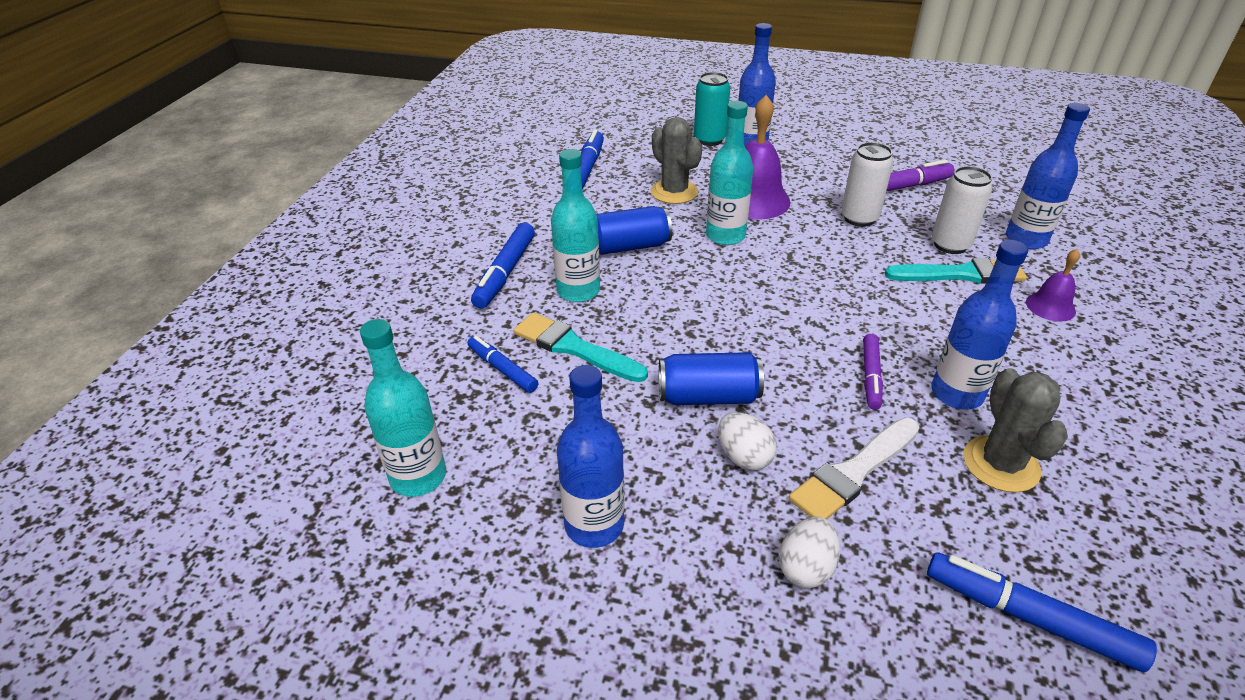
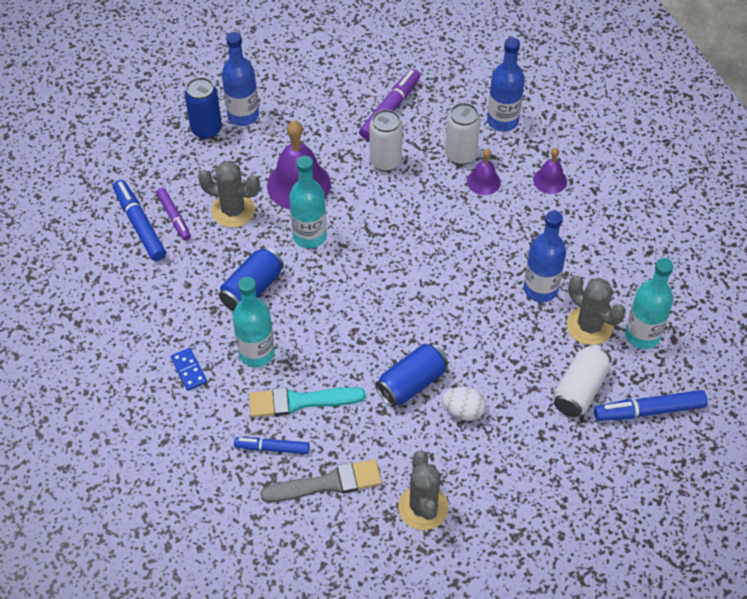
camera: 40 degrees left, 15 degrees up
turquoise bottle [360,319,446,497] -> turquoise bottle moved to [625,258,674,349]
blue marker [471,223,535,309] -> blue domino [171,348,207,391]
blue bottle [557,365,625,548] -> grey cactus [398,451,449,530]
turquoise can [694,72,730,146] -> blue can [185,77,222,139]
white egg [779,517,840,588] -> none
white brush [789,418,920,519] -> none
purple marker [863,334,883,410] -> purple marker moved to [156,188,191,241]
turquoise brush [885,258,1027,284] -> purple bell [467,149,501,195]
none -> grey brush [260,459,382,502]
none -> white can [553,344,611,417]

